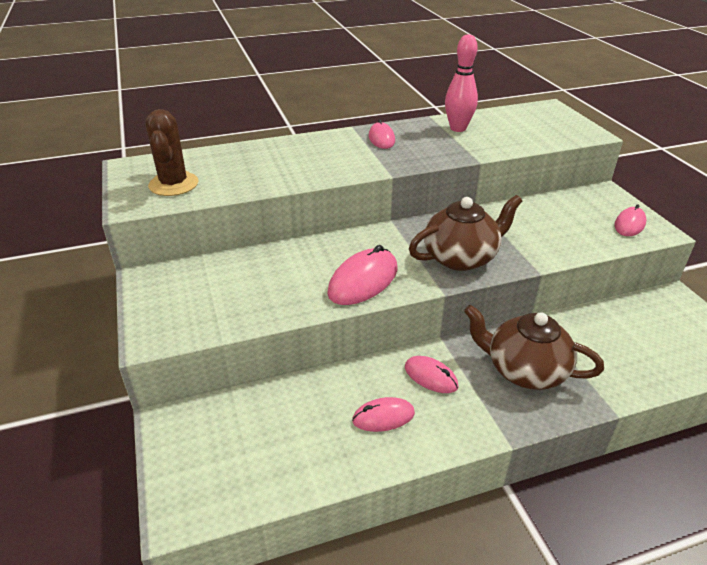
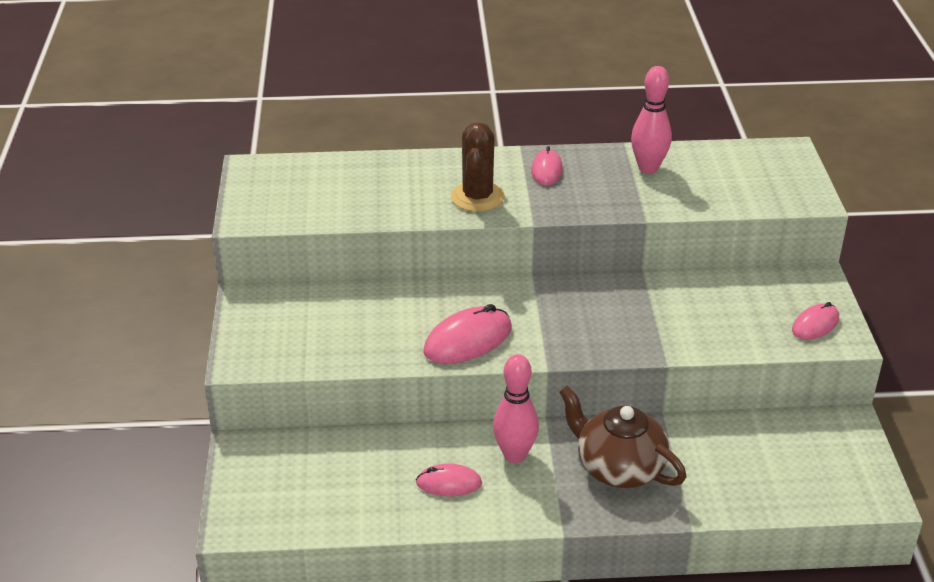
camera: 15 degrees right, 0 degrees up
brown cactus [145,109,198,196] -> brown cactus moved to [451,122,505,212]
pink mouse [405,356,459,393] -> pink bowling pin [493,354,539,463]
brown teapot [409,195,522,271] -> none

